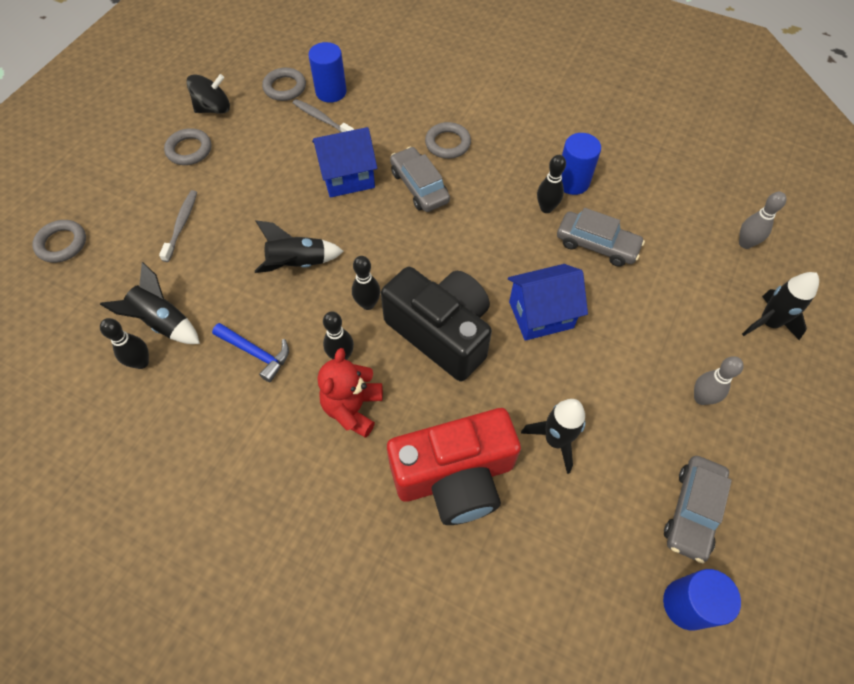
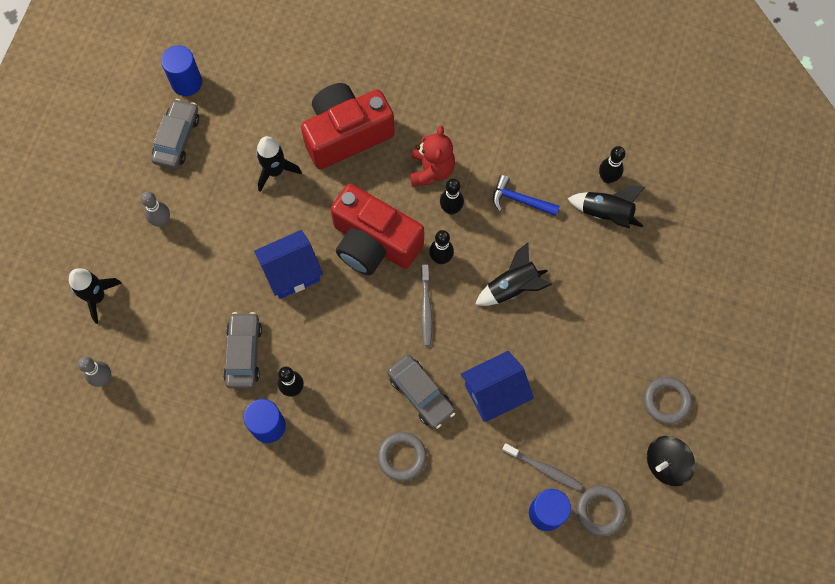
camera: 170 degrees right, 10 degrees up
grey ring [32,220,86,263] -> none
grey toothbrush [159,190,197,262] -> grey toothbrush moved to [421,264,432,346]
black camera [381,267,492,381] -> red camera [330,184,424,275]
grey car [557,208,645,267] -> grey car turned 75 degrees clockwise [223,312,262,389]

